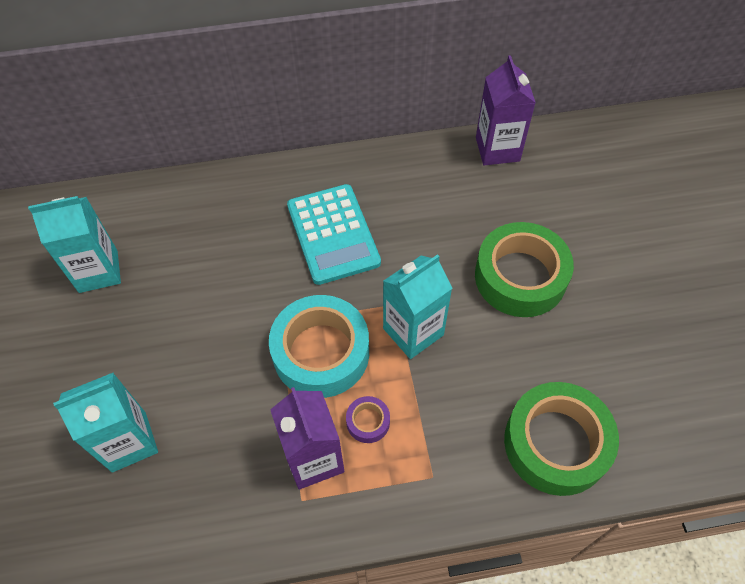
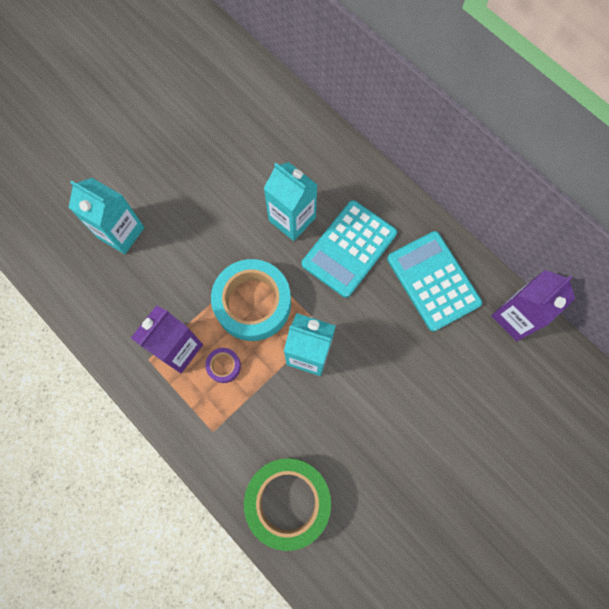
camera: 55 degrees right, 15 degrees up
turquoise carton [28,196,121,293] -> turquoise carton moved to [264,162,317,241]
green tape [475,222,574,317] -> none
none -> turquoise calculator [387,231,482,331]

